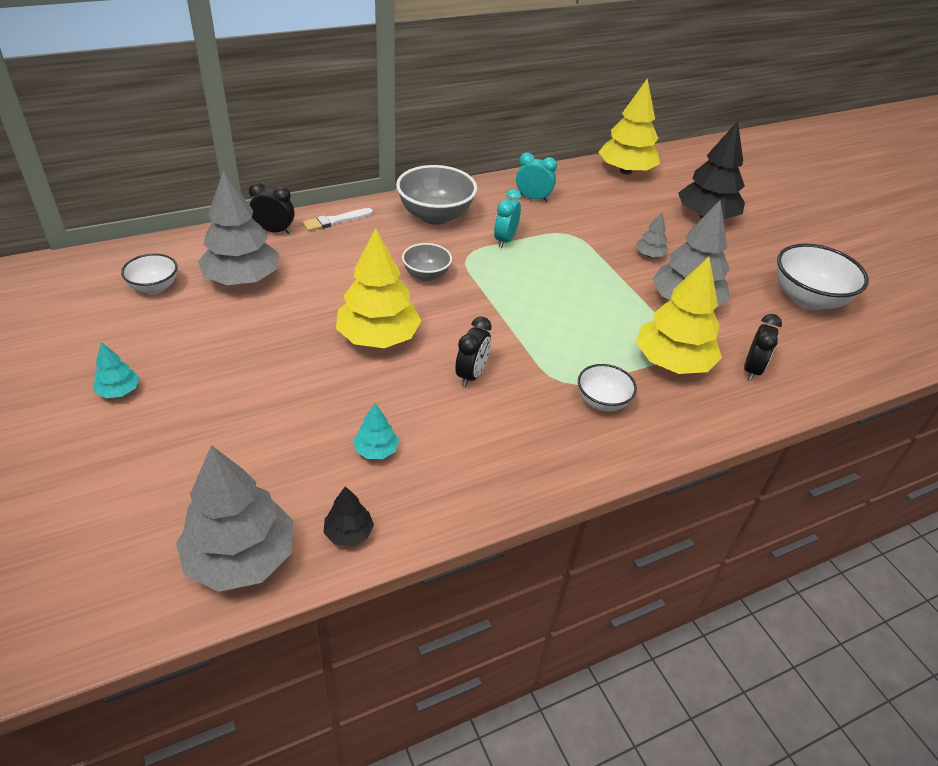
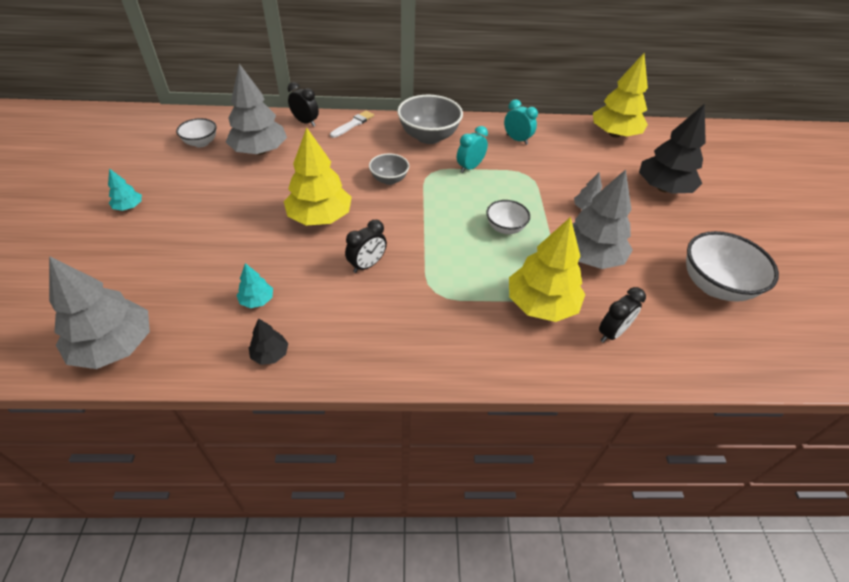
camera: 25 degrees right, 5 degrees up
white brush [303,208,373,231] -> white brush turned 135 degrees clockwise [330,110,374,138]
black tree [323,486,374,547] -> black tree moved to [249,318,289,365]
white bowl [578,364,637,411] -> white bowl moved to [486,200,530,234]

